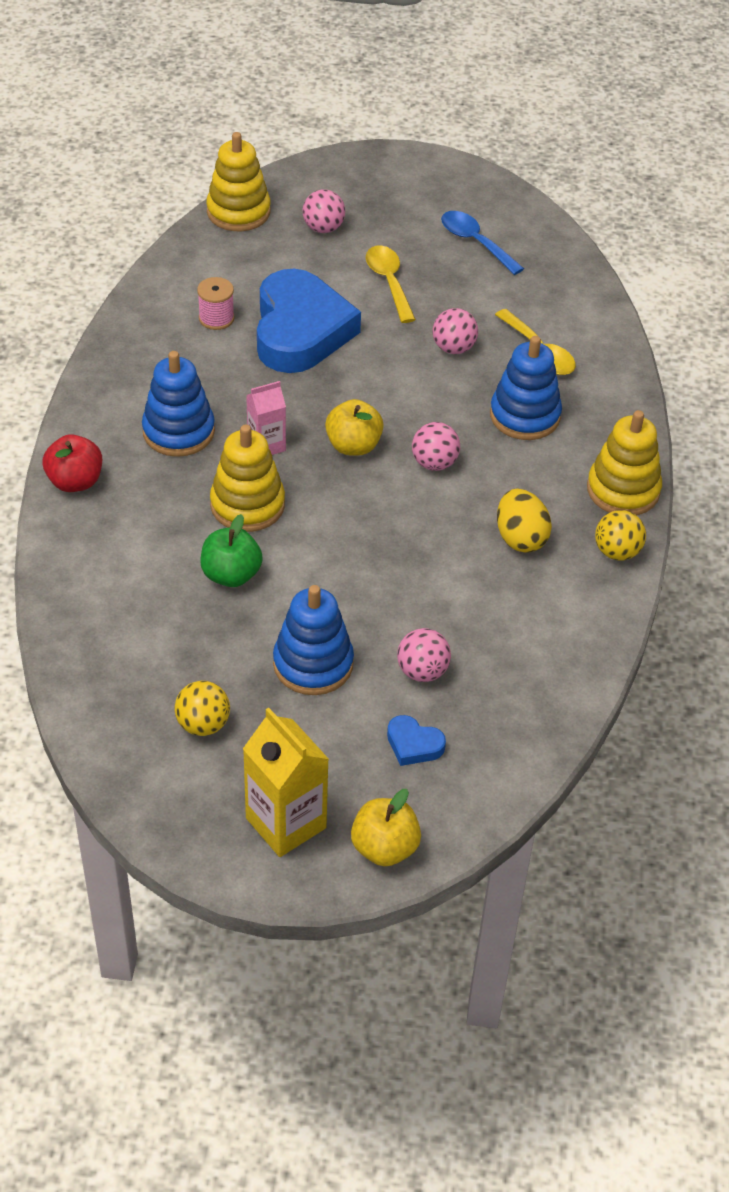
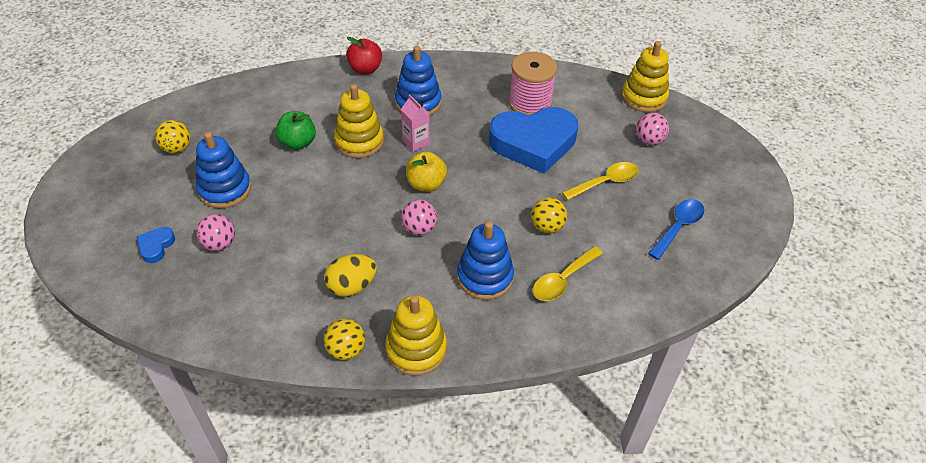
camera: 80 degrees right, 0 degrees up
pink spool [197,277,235,330] -> pink spool [508,52,557,115], size x1.79
yellow carton [243,708,329,857] -> none
yellow apple [351,789,421,866] -> none
pink ball [433,308,478,354] -> yellow ball [531,197,567,233]

